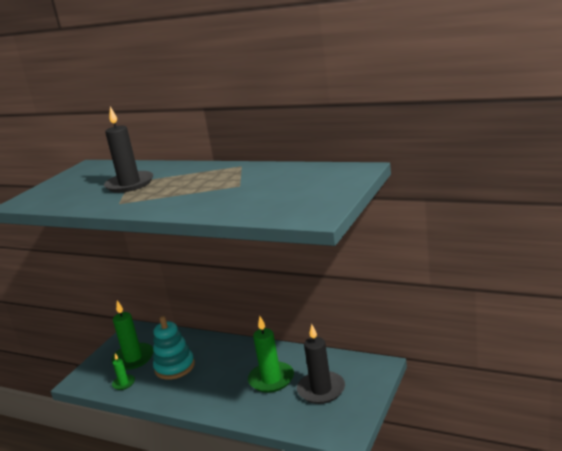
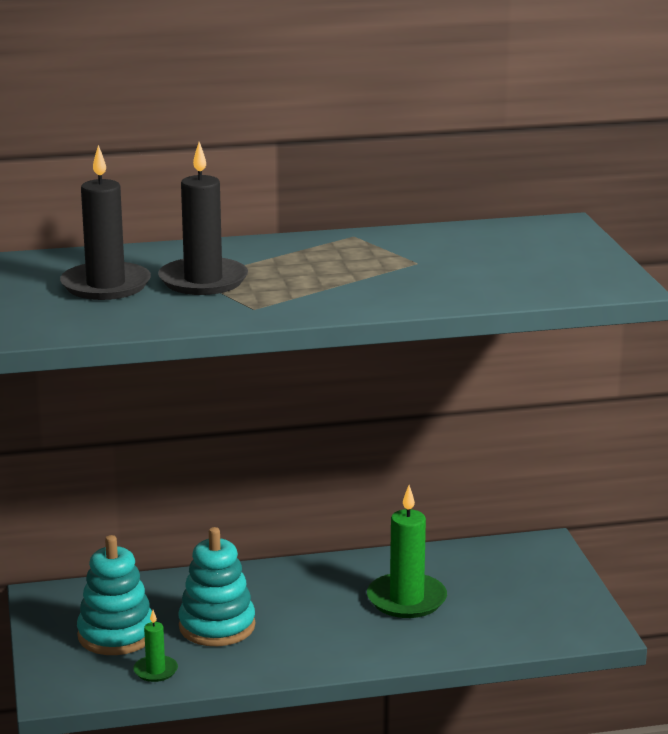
camera: 40 degrees left, 0 degrees up
green candle [111,301,153,370] -> turquoise stacking toy [77,535,152,655]
black candle [297,324,345,404] -> black candle moved to [60,145,151,300]

